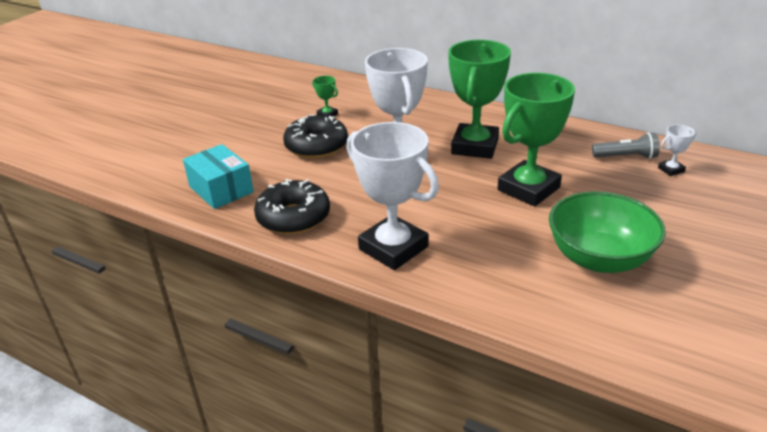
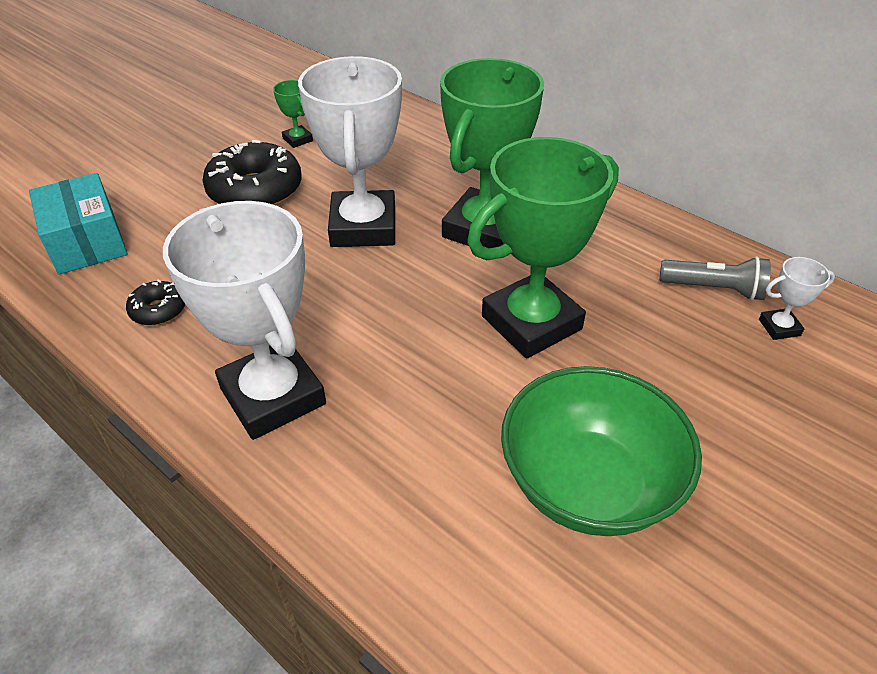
camera: 10 degrees right, 10 degrees up
black donut [254,179,330,235] -> black donut [126,279,185,326], size x0.50

